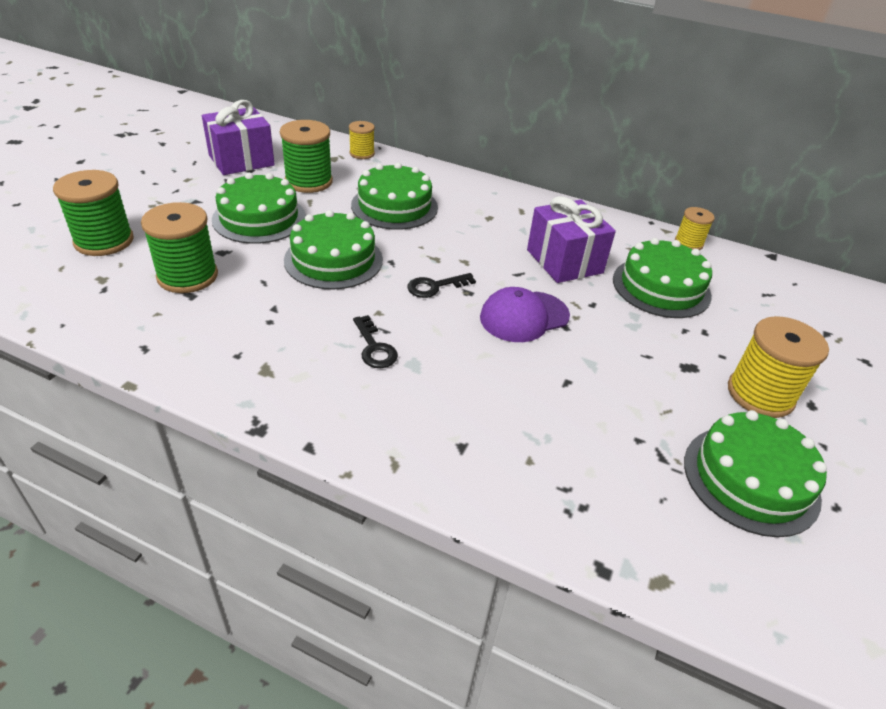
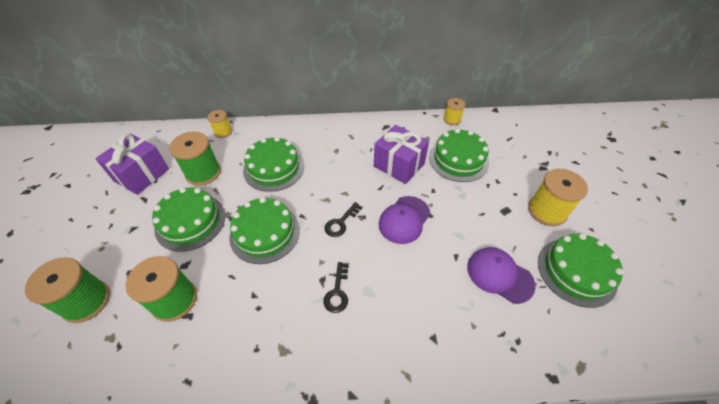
camera: 25 degrees left, 10 degrees up
black key [353,315,398,368] -> black key turned 60 degrees clockwise [323,262,349,313]
none -> purple cap [467,247,536,304]

